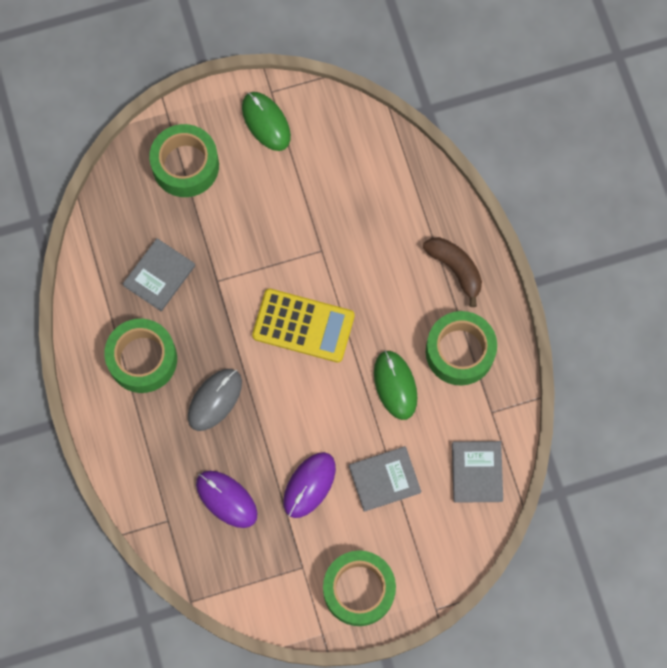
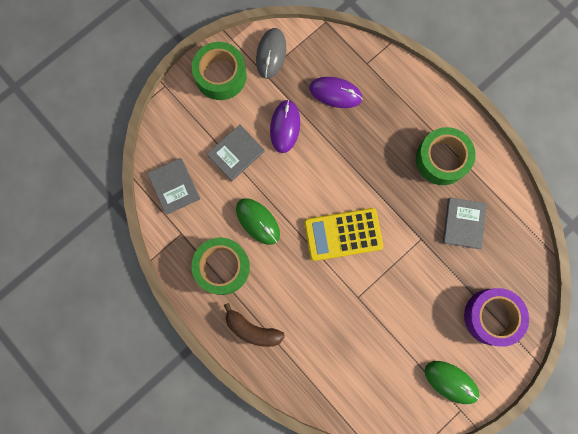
camera: 155 degrees right, 5 degrees up
green tape [149,124,219,197] -> purple tape [464,288,529,347]
grey mouse [188,369,242,431] -> grey mouse moved to [256,28,286,79]

